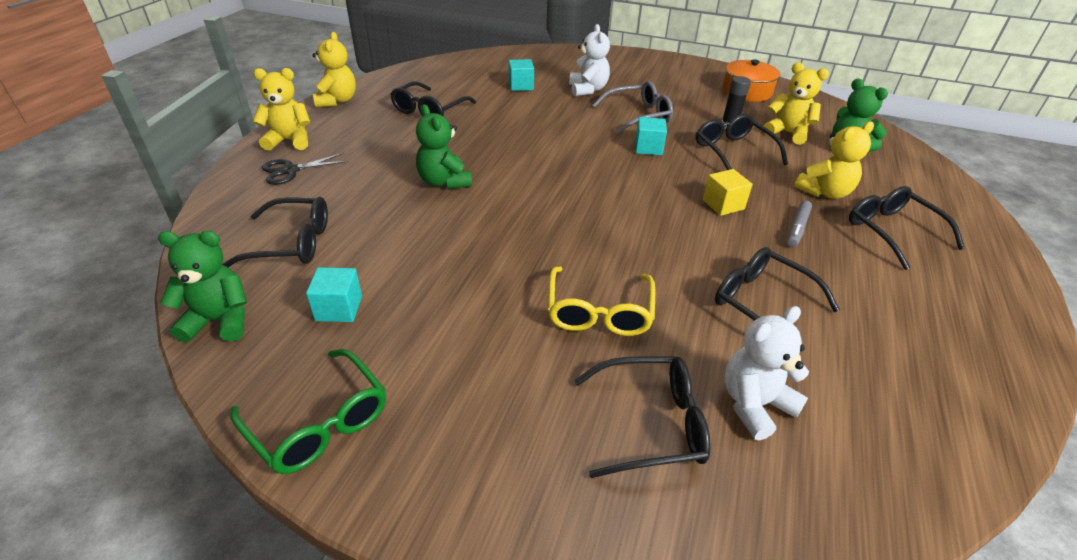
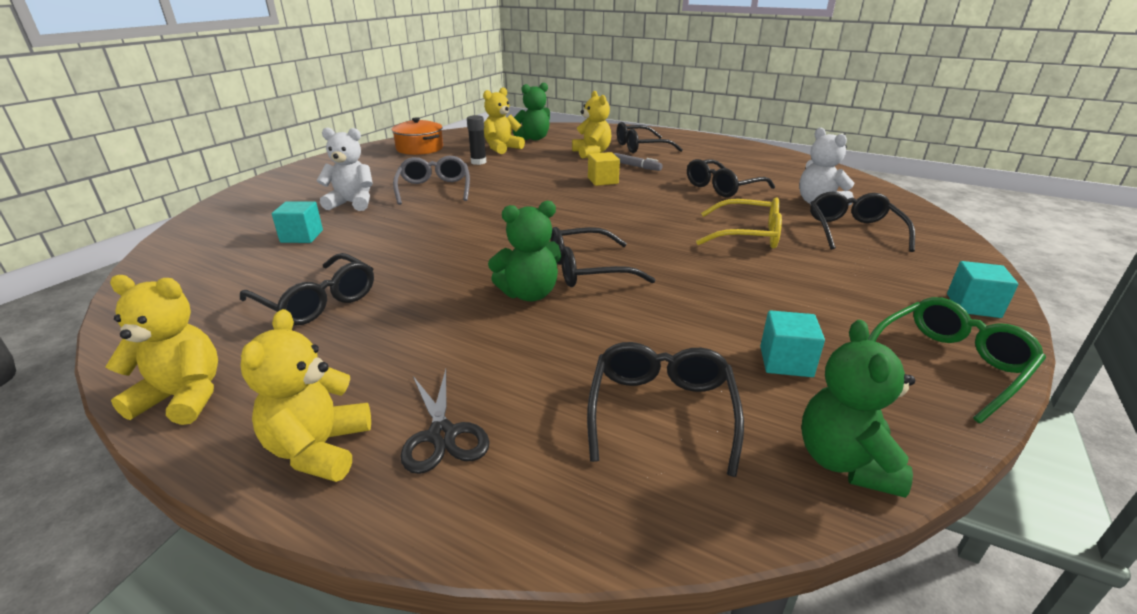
camera: 80 degrees left, 10 degrees down
turquoise cube [635,117,667,156] -> turquoise cube moved to [947,261,1018,318]
black glasses [696,114,788,170] -> black glasses moved to [550,227,655,287]

